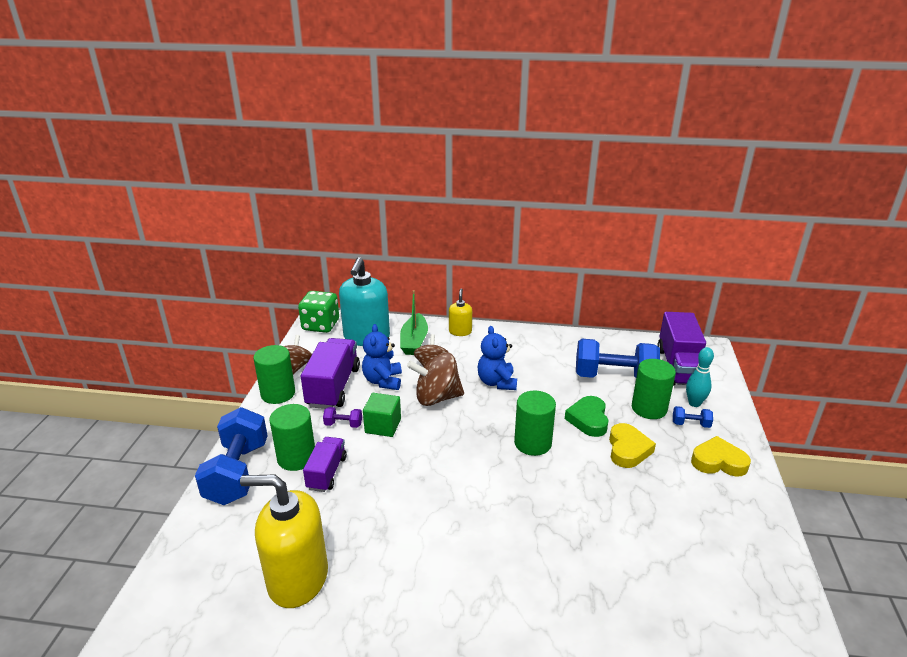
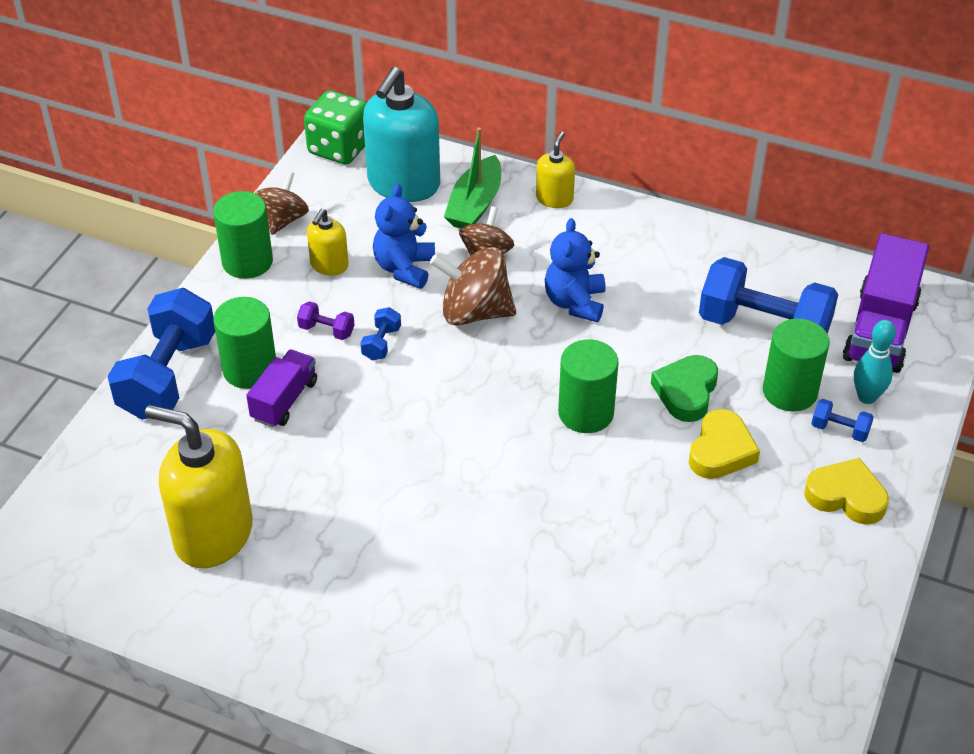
camera: 15 degrees right, 15 degrees up
purple truck [301,338,360,409] -> yellow soap dispenser [307,209,349,275]
green cube [363,393,401,437] -> blue dumbbell [360,307,401,361]

